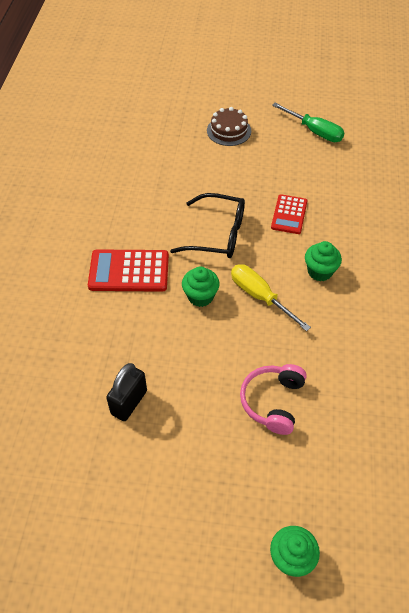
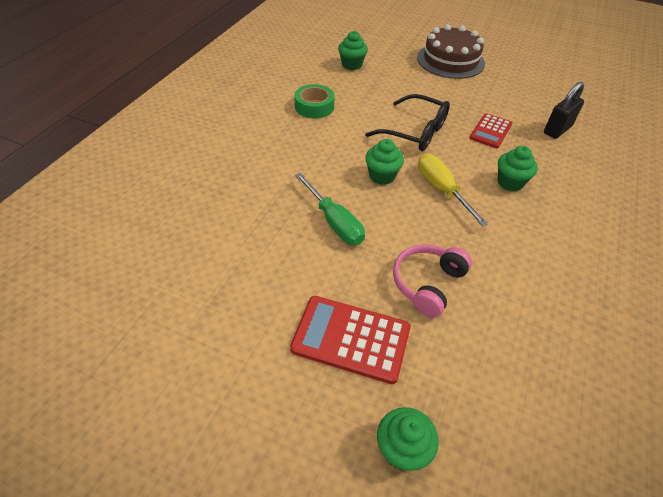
camera: 15 degrees right, 5 degrees down
red calculator [88,249,169,292] -> red calculator moved to [290,296,411,384]
black padlock [106,363,147,421] -> black padlock moved to [544,82,584,139]
brown cake [207,107,251,146] -> brown cake [417,24,485,79], size x1.61
green screwdriver [272,103,344,142] -> green screwdriver moved to [295,173,365,245]
none -> green tape [294,84,335,118]
none -> green cupcake [338,31,368,70]

